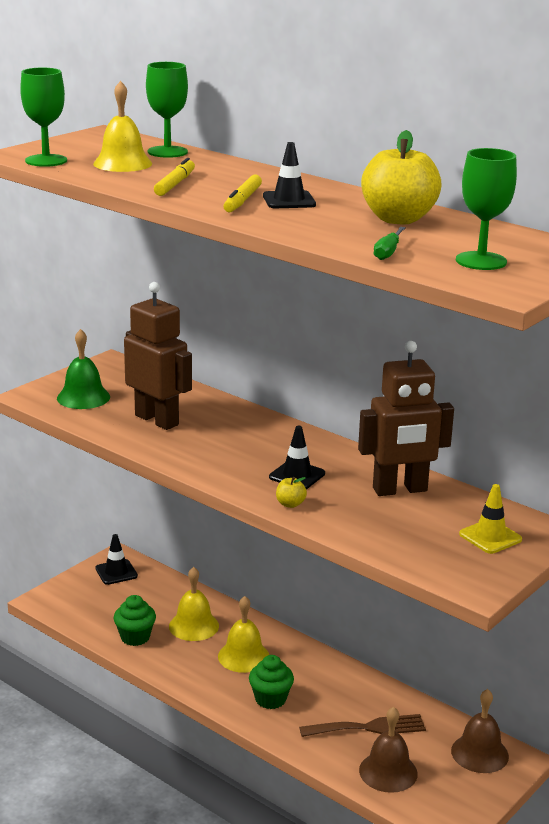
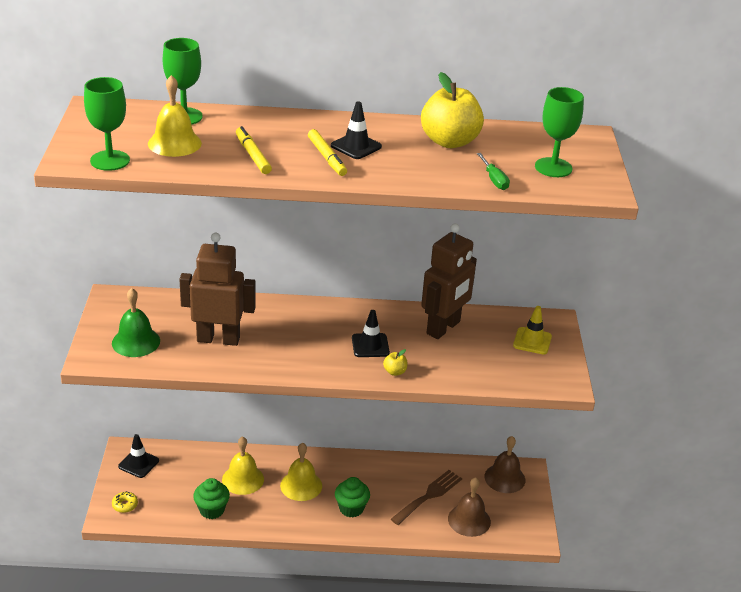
camera: 40 degrees left, 10 degrees up
none -> yellow donut [112,491,138,513]

